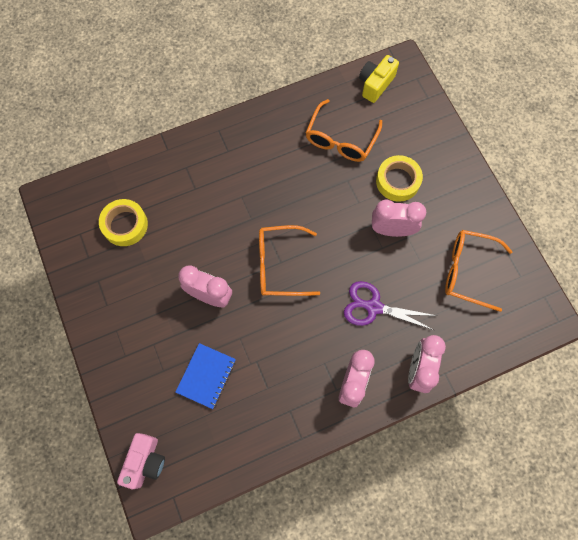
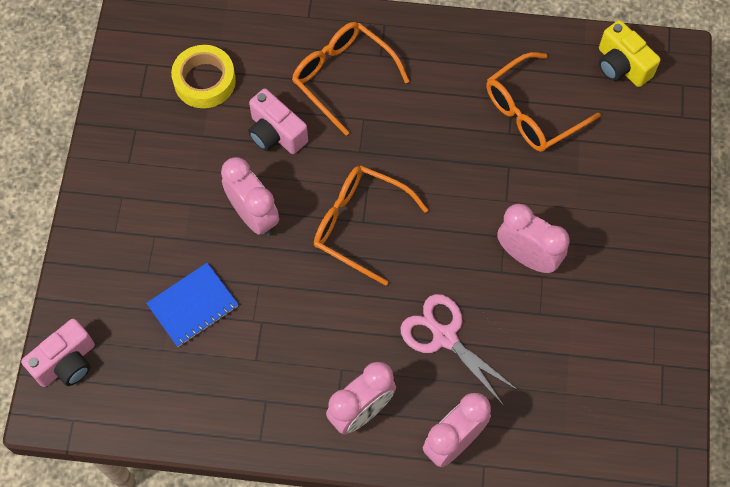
camera: 30 degrees right, 5 degrees down
purple scissors [344,281,437,330] -> pink scissors [400,294,519,406]
yellow camera [359,55,399,103] -> yellow camera turned 105 degrees counterclockwise [599,20,661,87]
yellow tape [376,155,423,202] -> none
orange glasses [445,230,513,312] -> orange glasses moved to [292,22,409,136]
none -> pink camera [248,89,308,154]

